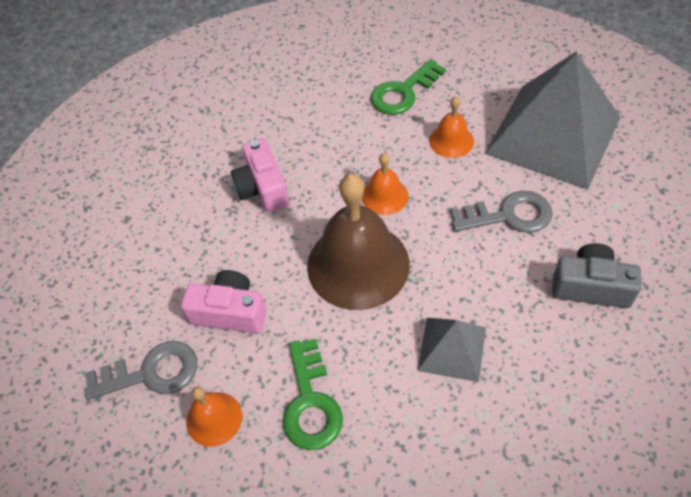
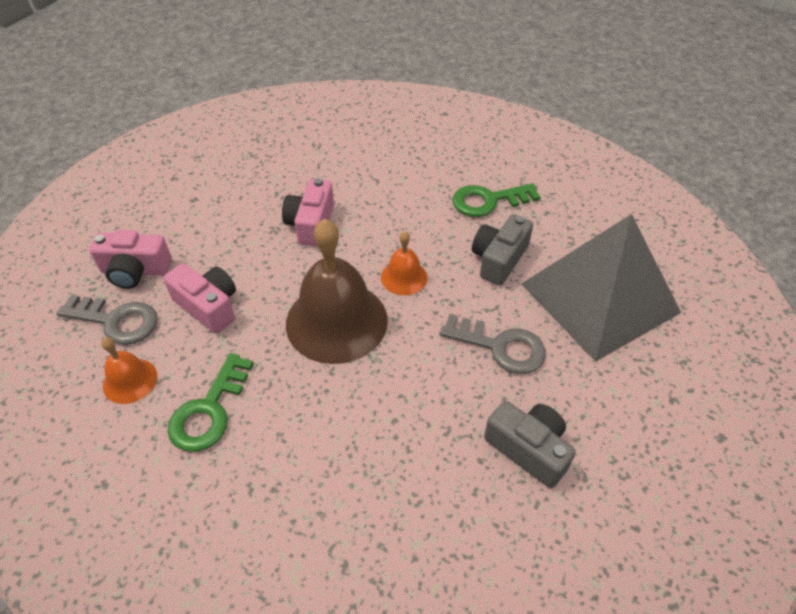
camera: 25 degrees right, 5 degrees down
grey pyramid [417,318,486,382] -> none
orange bell [429,96,474,158] -> grey camera [472,214,533,285]
none -> pink camera [89,230,172,289]

